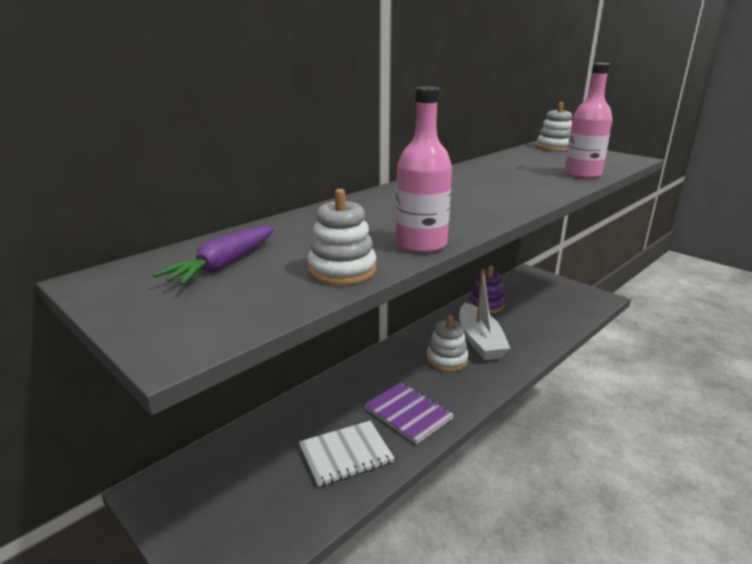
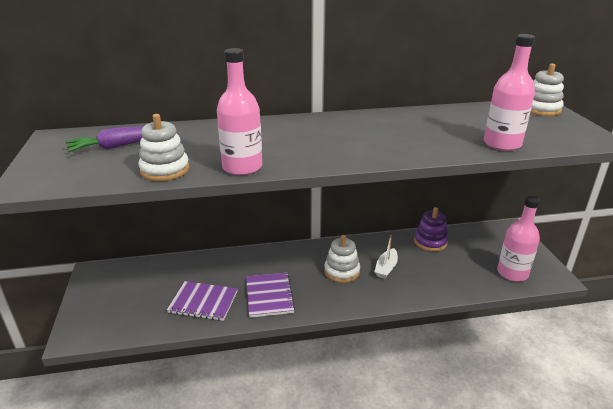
camera: 35 degrees right, 5 degrees up
white notebook [299,421,394,487] -> purple notebook [167,281,238,321]
white boat [459,269,510,360] -> white boat [375,235,398,279], size x0.55
none -> pink bottle [497,196,540,282]

